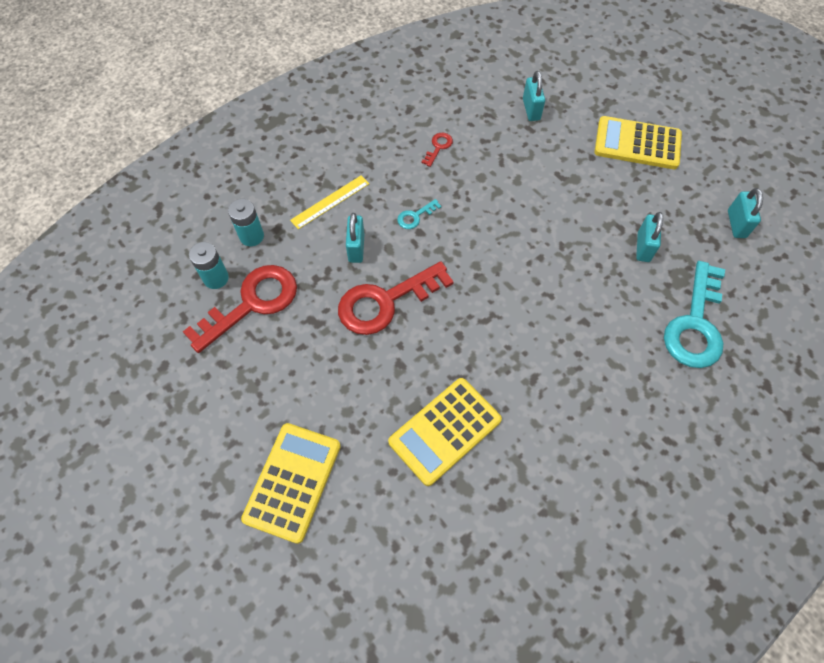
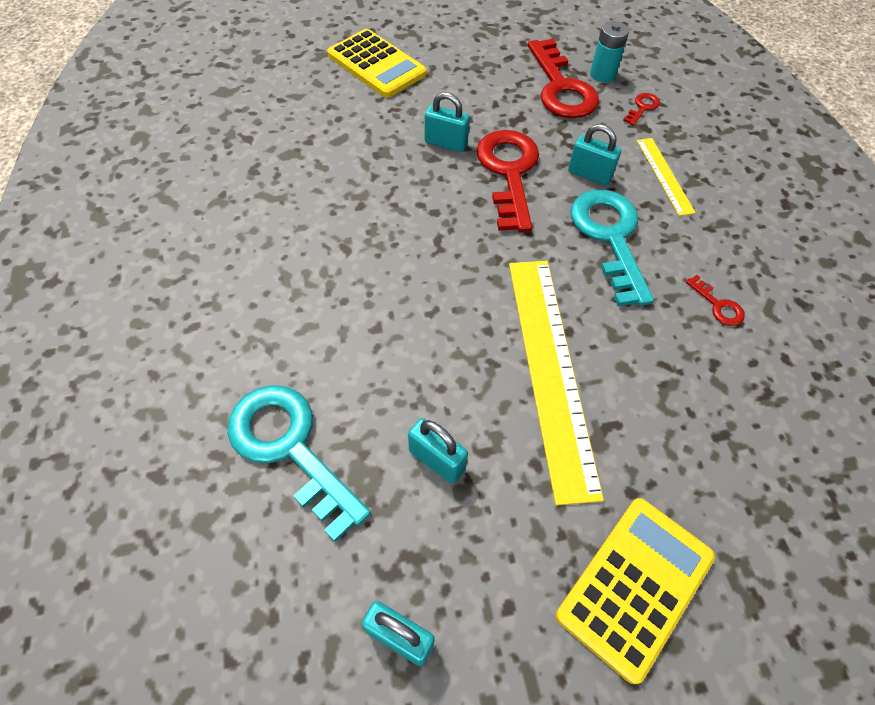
camera: 115 degrees right, 5 degrees down
turquoise battery [228,199,264,246] -> red key [623,93,660,126]
yellow calculator [388,378,502,486] -> none
turquoise key [397,199,441,229] -> turquoise key [571,190,654,306], size x2.34
turquoise padlock [523,71,545,121] -> turquoise padlock moved to [425,92,470,152]
none -> yellow ruler [509,261,604,506]

